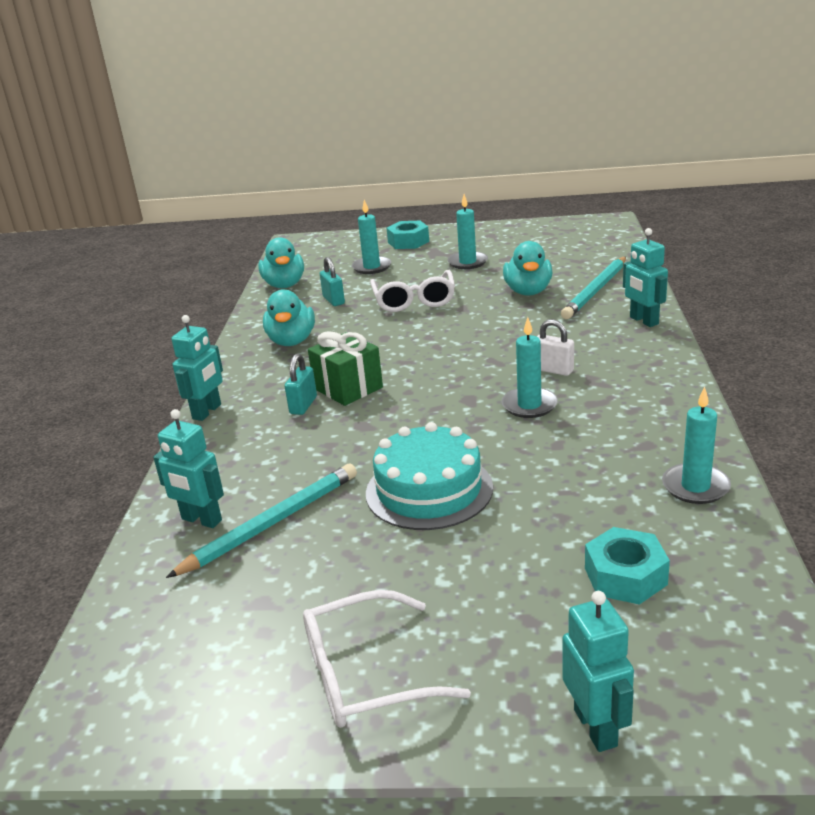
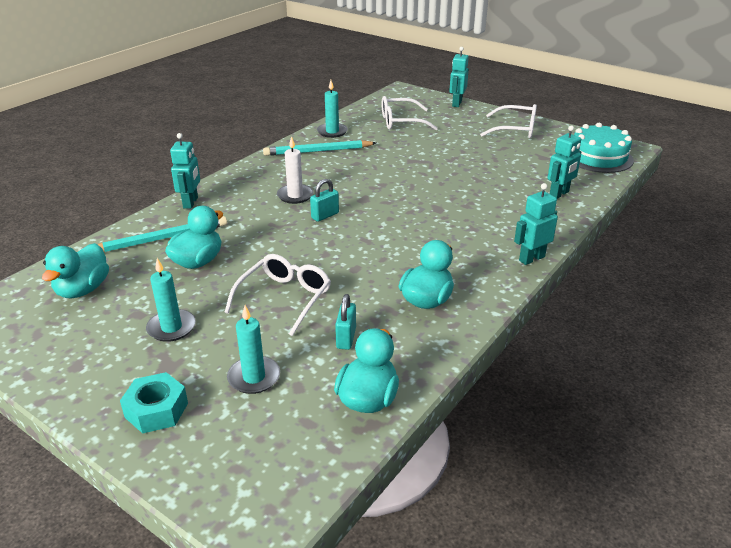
camera: 150 degrees left, 5 degrees up
turquoise robot [153,409,224,528] -> turquoise robot turned 75 degrees clockwise [547,125,581,199]
turquoise pencil [166,464,357,578] -> turquoise pencil moved to [263,140,376,156]
turquoise padlock [285,354,317,415] -> turquoise padlock moved to [310,179,339,222]
green gift [308,331,383,406] -> none
turquoise cake [366,422,493,530] -> turquoise cake moved to [574,123,634,173]
turquoise candle [502,317,558,418] -> none
white padlock [537,319,574,376] -> white candle [277,136,314,204]
turquoise nut [585,527,670,605] -> white glasses [382,96,438,130]
none -> turquoise duck [42,243,109,298]

